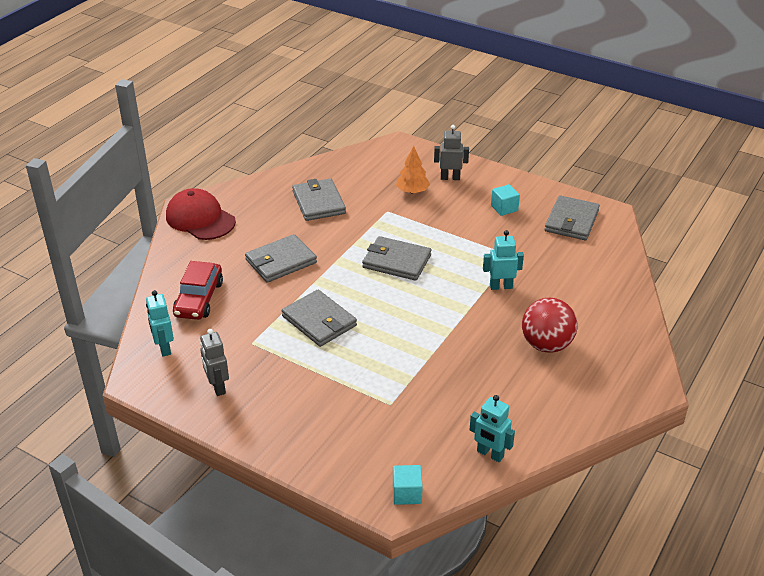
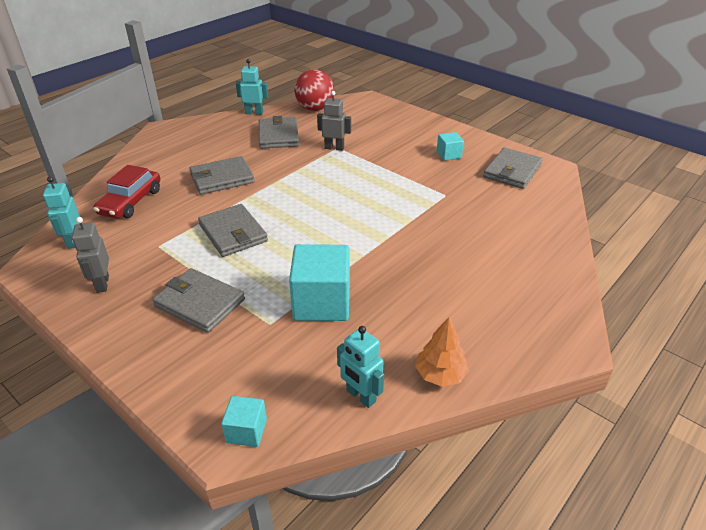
camera: 10 degrees right, 0 degrees up
red cap [166,188,236,240] -> none
grey wallet [362,236,431,281] -> grey wallet moved to [152,268,245,333]
orange tree [396,146,430,194] -> orange tree moved to [415,317,469,387]
grey robot [434,125,469,180] -> grey robot moved to [317,91,351,151]
turquoise robot [483,230,524,290] -> turquoise robot moved to [236,59,268,115]
red ball [522,298,577,353] -> red ball moved to [294,69,334,111]
none -> turquoise cube [289,244,350,321]

